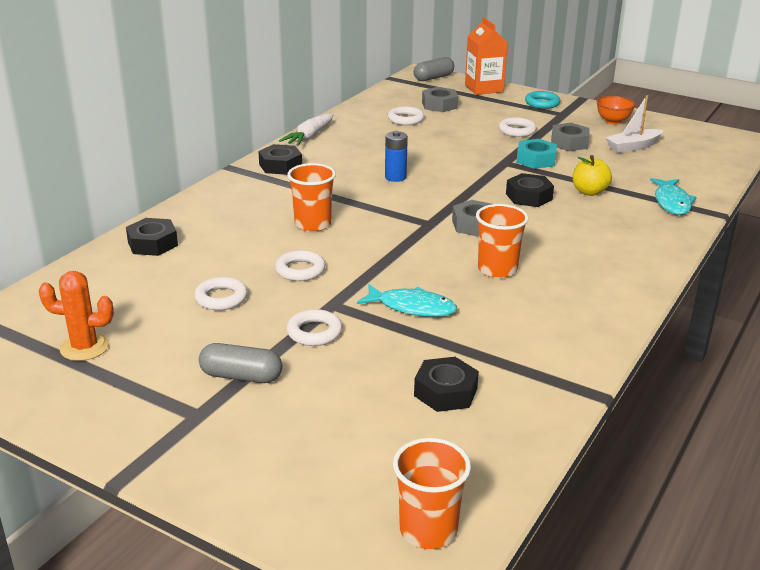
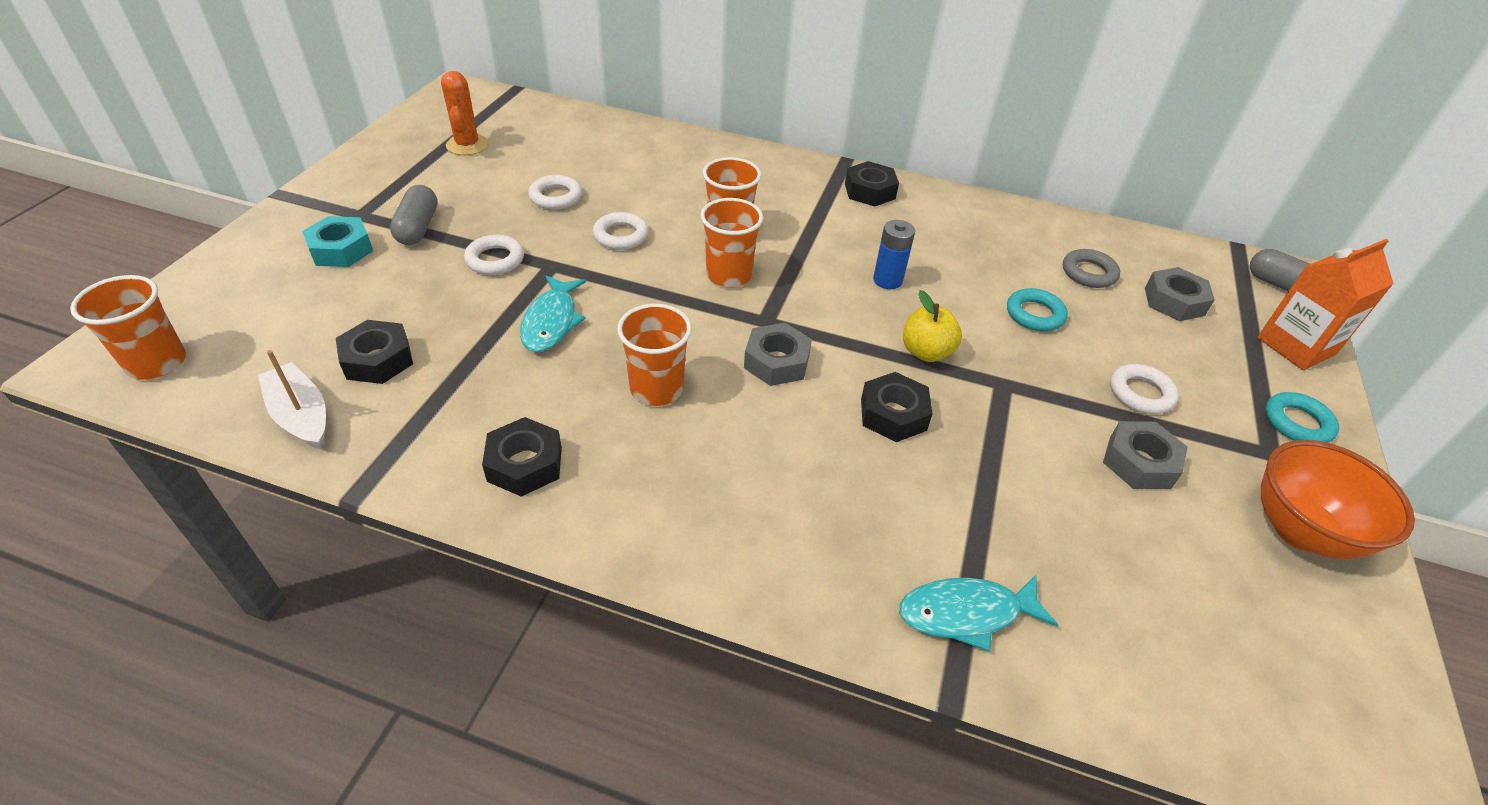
camera: 75 degrees right, 15 degrees up
black nut [126,218,178,256] -> black nut moved to [482,417,562,497]
white carrot [279,114,334,146] -> none
white ring [388,106,424,125] -> grey ring [1063,249,1120,288]
turquoise nut [516,139,557,169] -> turquoise nut moved to [302,216,373,267]
yellow apple [573,155,612,196] -> yellow apple moved to [903,290,962,362]
orange bowl [597,96,636,125] -> orange bowl [1261,440,1415,559], size x1.63
white boat [606,95,663,153] -> white boat moved to [258,350,326,449]
none -> orange cup [700,198,763,287]
none -> turquoise ring [1007,288,1068,331]

